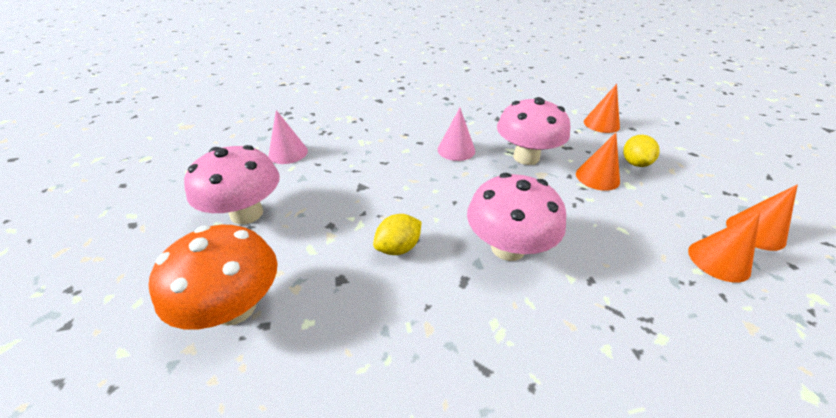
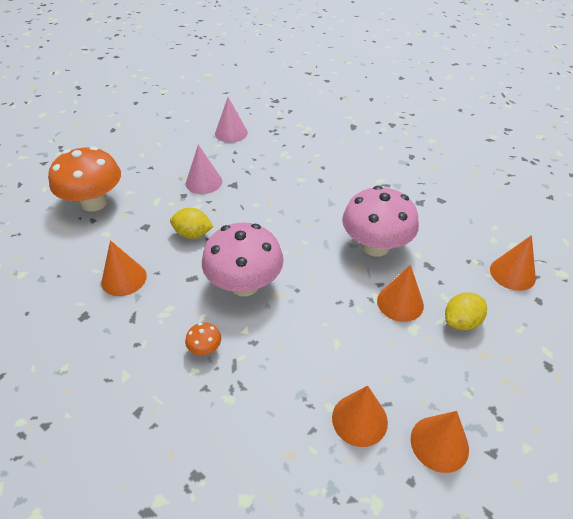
camera: 50 degrees right, 5 degrees up
pink mushroom [184,145,280,225] -> none
pink cone [438,108,475,161] -> pink cone moved to [186,144,222,194]
none -> orange cone [101,240,147,296]
none -> orange mushroom [185,323,221,355]

